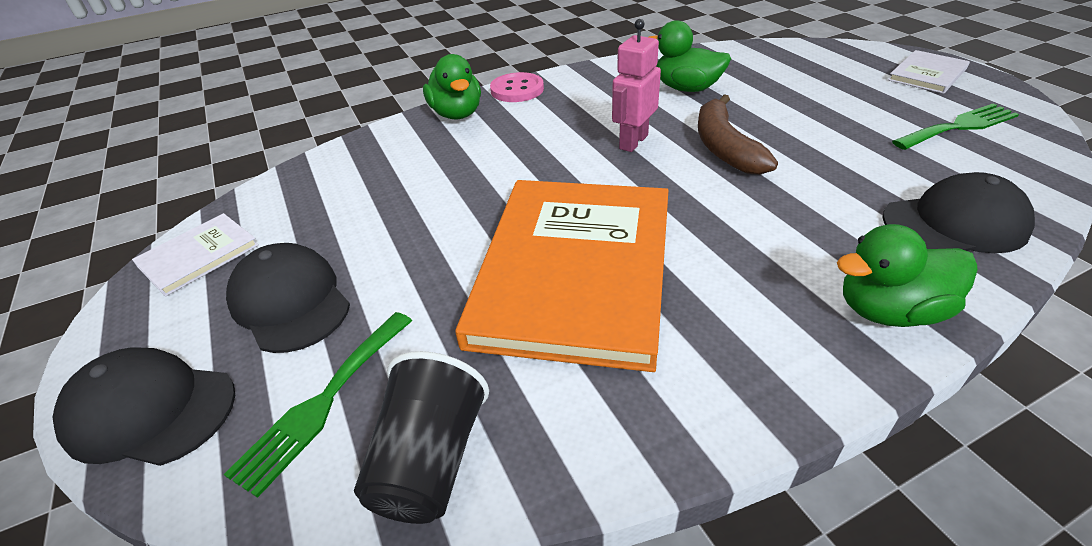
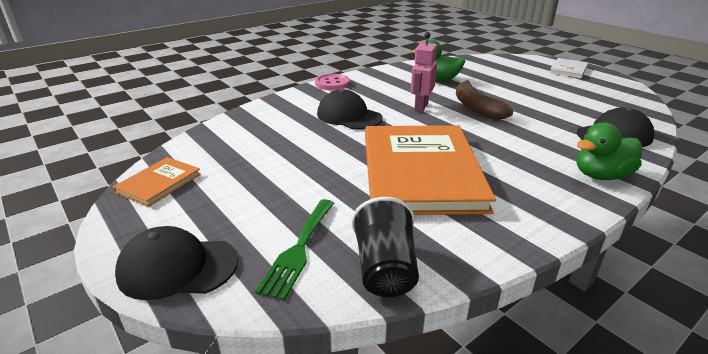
camera: 15 degrees left, 10 degrees down
white book [132,213,259,297] -> orange book [113,157,201,207]
black cap [226,243,350,353] -> black cap moved to [317,89,383,130]
green duck [423,54,481,120] -> none
green fork [892,103,1019,150] -> none

